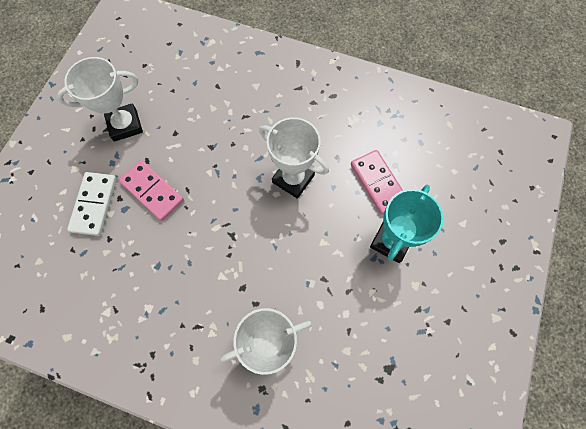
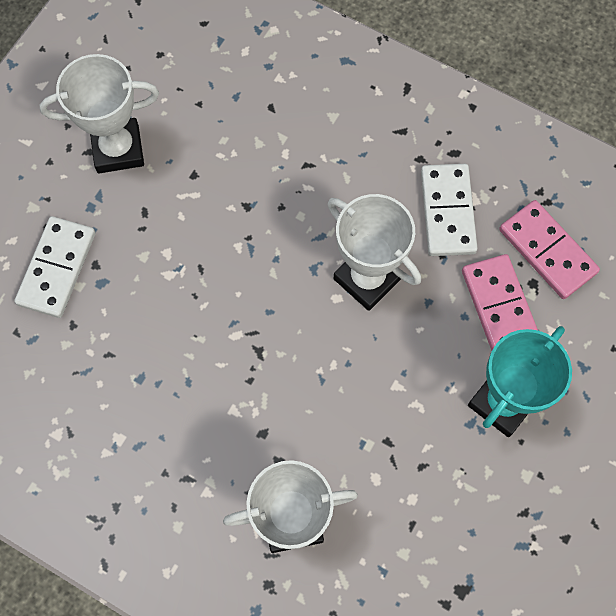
camera: 10 degrees right, 0 degrees up
pink domino [119,160,184,221] -> pink domino moved to [499,200,600,299]
none -> white domino [421,164,478,256]

